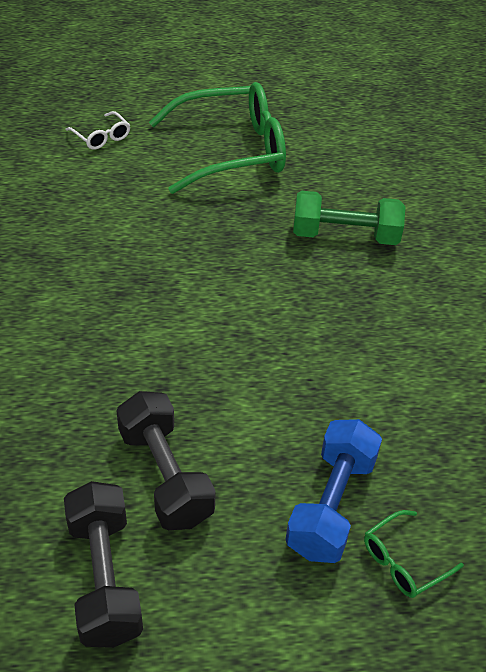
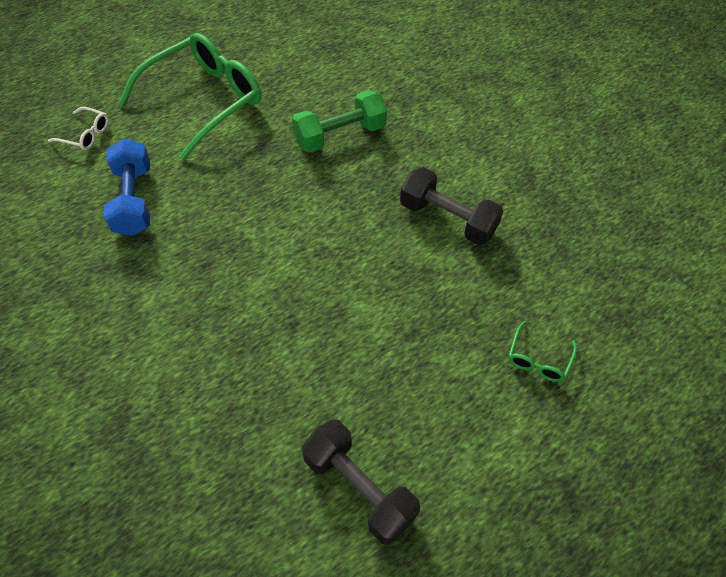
camera: 30 degrees left, 10 degrees up
black dumbbell [116,391,216,530] -> black dumbbell moved to [400,167,503,245]
blue dumbbell [285,419,382,563] -> blue dumbbell moved to [104,139,150,236]

